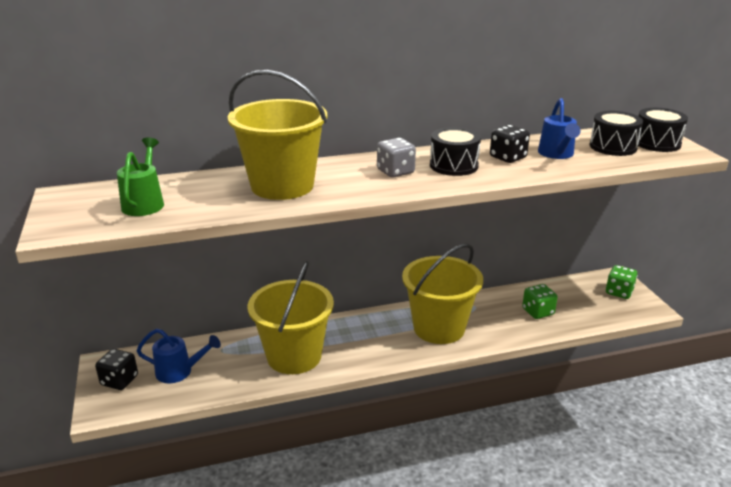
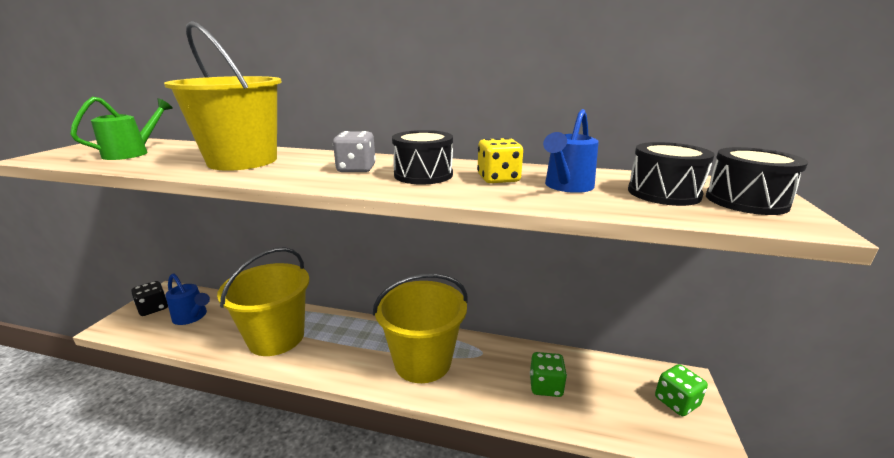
camera: 30 degrees right, 5 degrees down
black dice [490,125,530,163] -> yellow dice [477,138,523,183]

